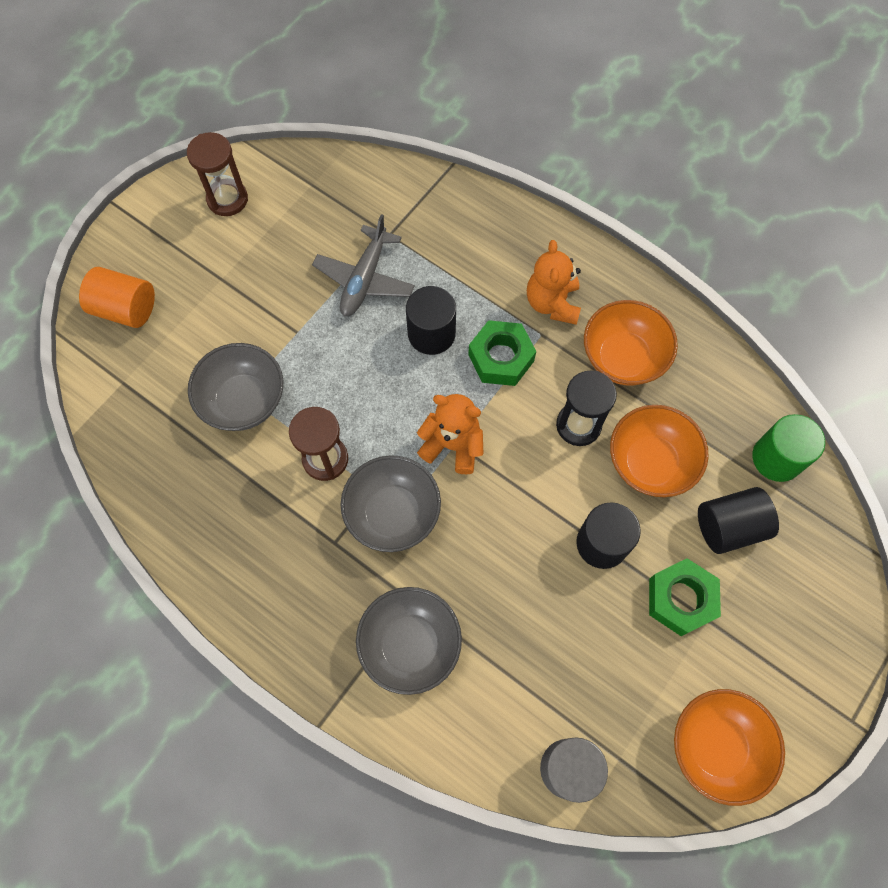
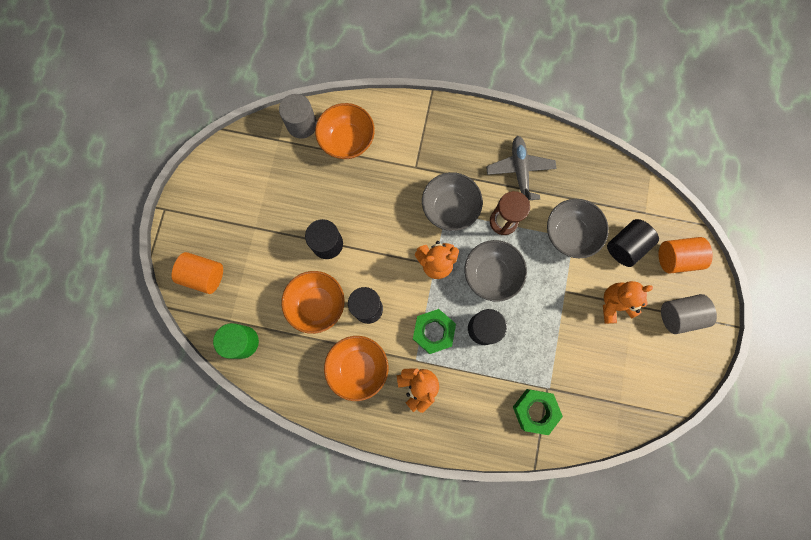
camera: 155 degrees right, 10 degrees up
brown hourglass [187,132,248,216] -> none
grey plane [312,214,415,317] -> grey plane moved to [486,136,557,200]
grey bowl [356,587,462,695] -> grey bowl moved to [465,240,527,302]
green nut [649,558,721,636] -> green nut moved to [513,389,563,435]
orange bowl [674,689,785,806] -> orange bowl moved to [315,103,375,159]
black cylinder [698,487,779,554] -> black cylinder moved to [607,219,659,267]
none -> orange cylinder [172,252,223,294]
none -> orange teddy bear [603,281,653,324]
none -> grey cylinder [661,294,717,334]

